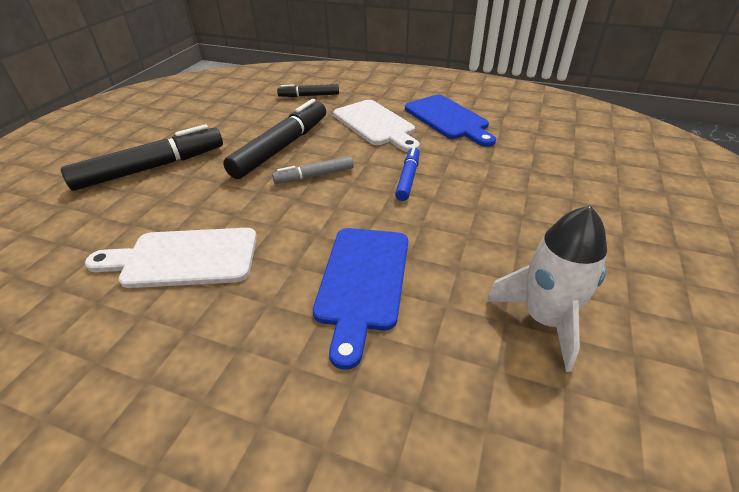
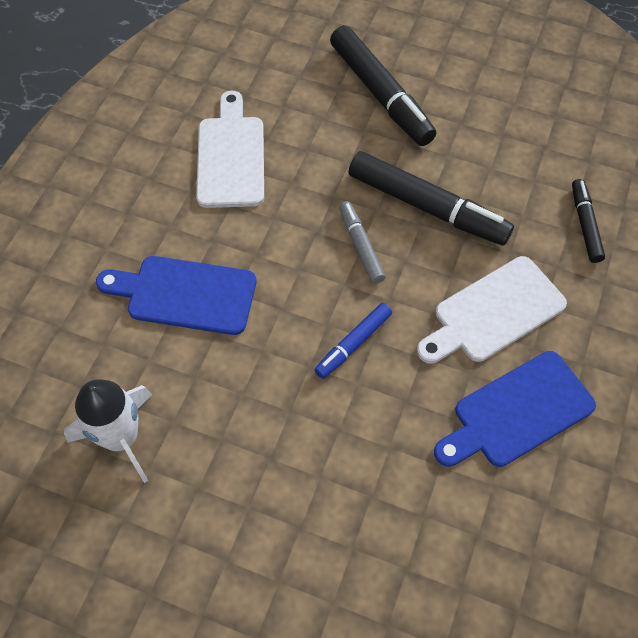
camera: 90 degrees right, 20 degrees up
blue marker [395,146,420,201] -> blue marker turned 120 degrees clockwise [314,303,392,379]

